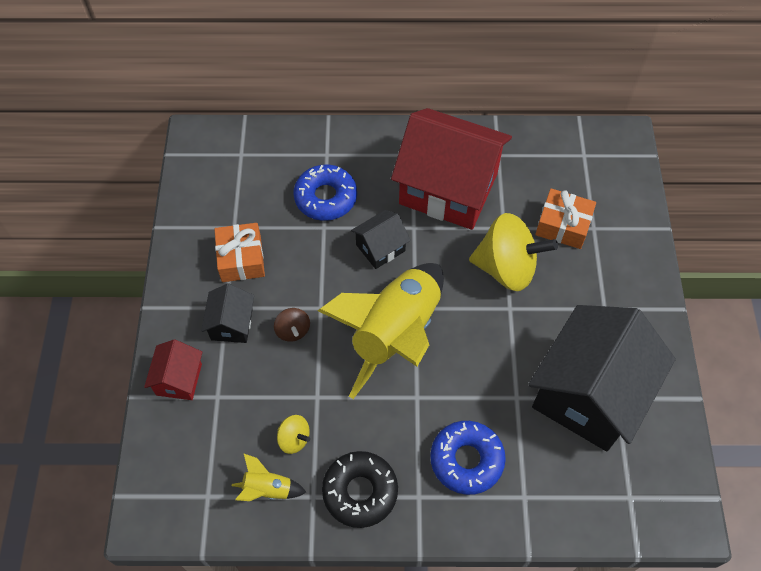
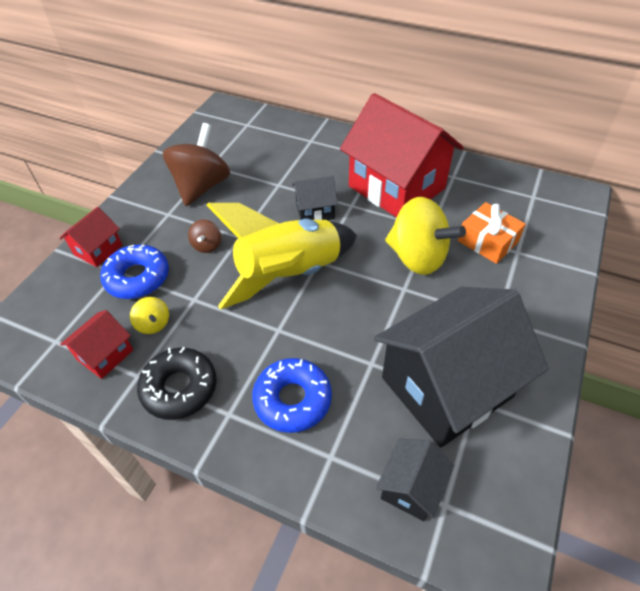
camera: 25 degrees right, 10 degrees down
black house [201,283,254,343] -> black house moved to [376,439,454,521]
orange gift [214,223,265,282] -> brown spinning top [163,123,230,206]
yellow rocket [232,454,306,501] -> red house [60,310,133,379]
blue donut [294,164,357,221] -> blue donut moved to [100,244,169,299]

